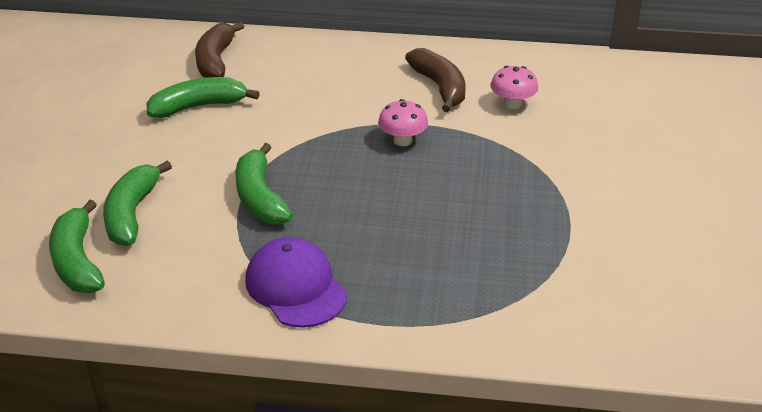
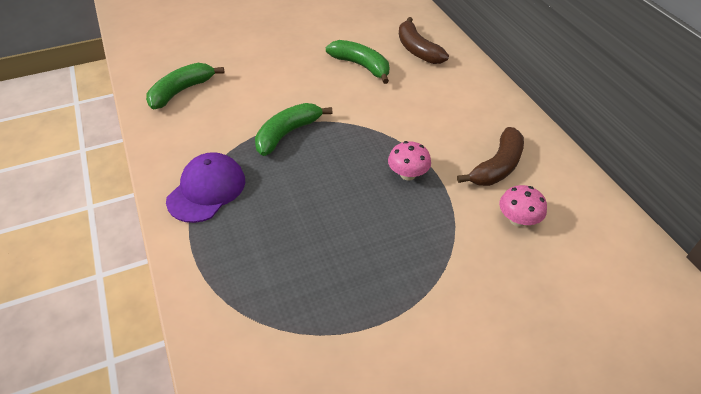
camera: 60 degrees right, 10 degrees up
green banana [103,161,172,246] -> none
brown banana [195,21,244,78] -> brown banana turned 90 degrees counterclockwise [399,17,449,64]

